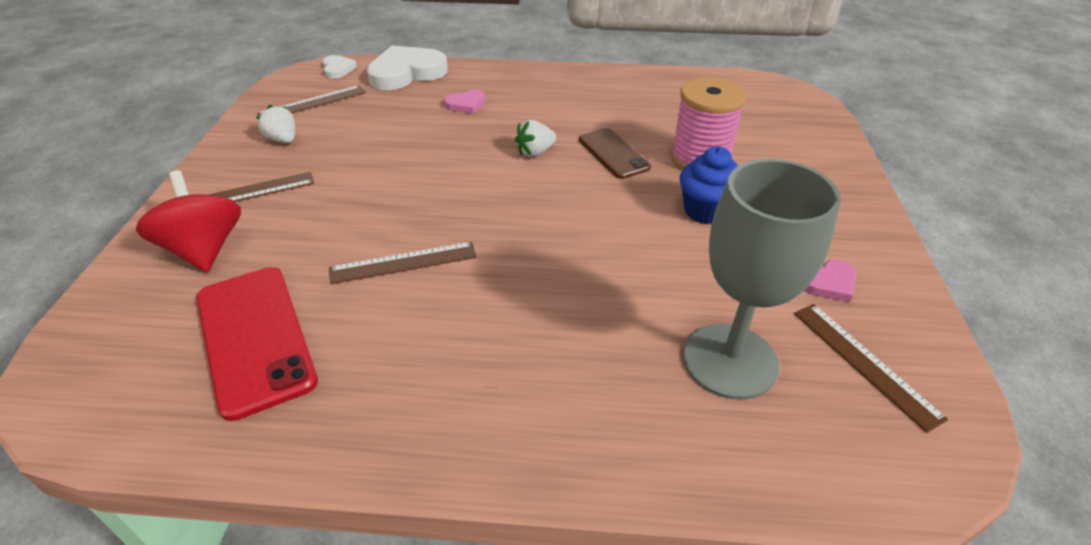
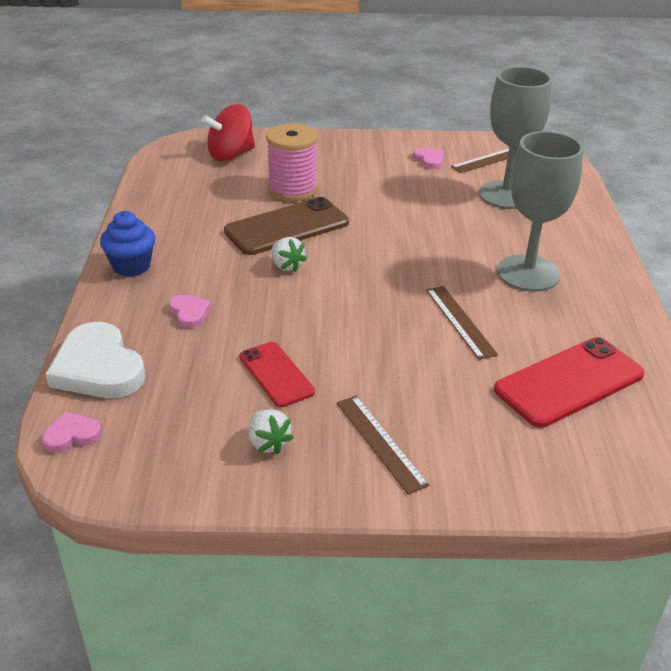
camera: 95 degrees left, 5 degrees down
red spinning top [136,170,241,272] -> red spinning top moved to [202,104,255,161]
white strawberry [256,105,295,143] -> white strawberry turned 75 degrees counterclockwise [249,409,294,455]
brown ruler [257,85,366,115] -> none
white heart [323,55,357,79] -> pink heart [42,412,101,453]
brown phone [579,128,651,179] -> brown phone [224,197,349,255], size x1.63
blue cupcake [680,146,738,224] -> blue cupcake moved to [100,211,155,277]
none -> red phone [239,342,315,407]
none -> grey goblet [497,131,583,292]

